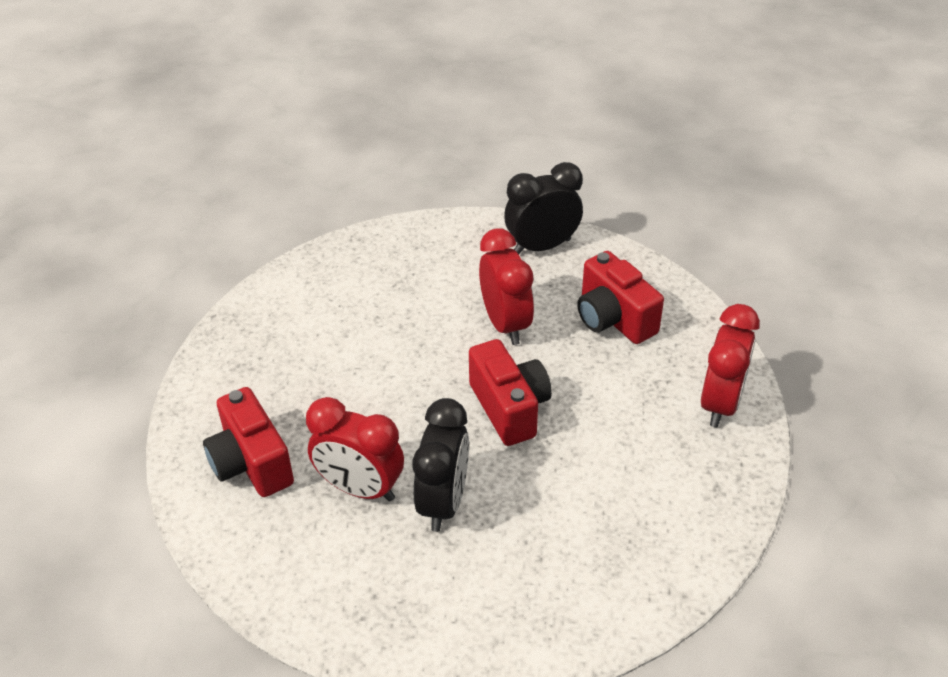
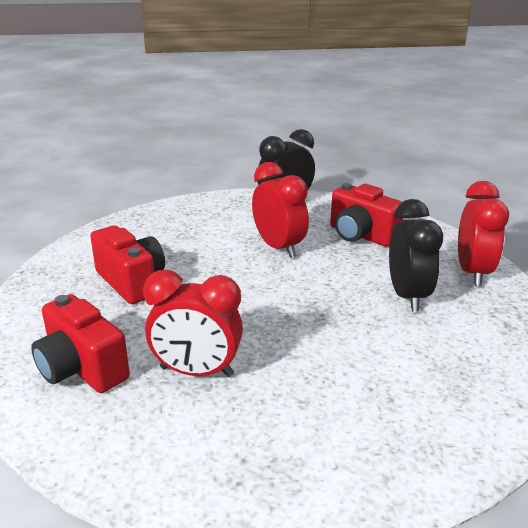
camera: 15 degrees left, 15 degrees down
black clock [412,398,469,532] -> black clock moved to [389,199,443,312]
red camera [469,339,552,446] -> red camera moved to [90,225,165,304]

